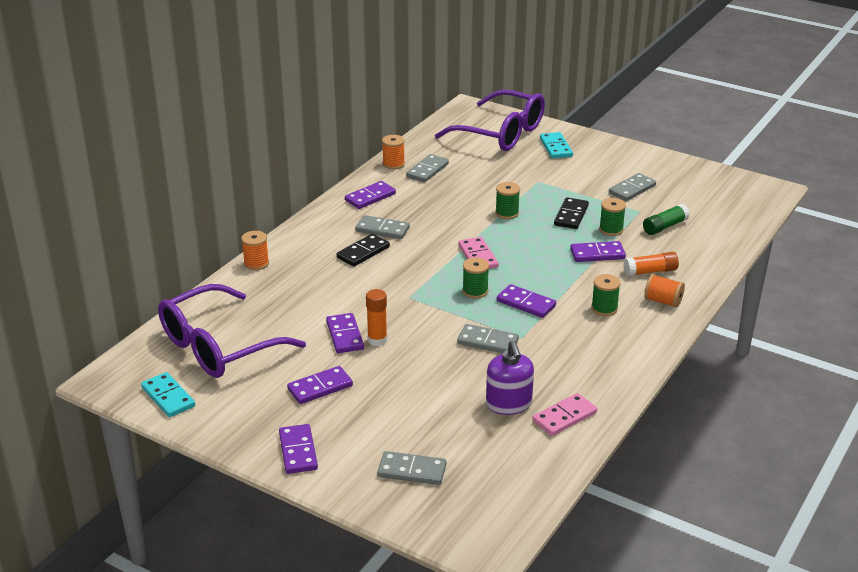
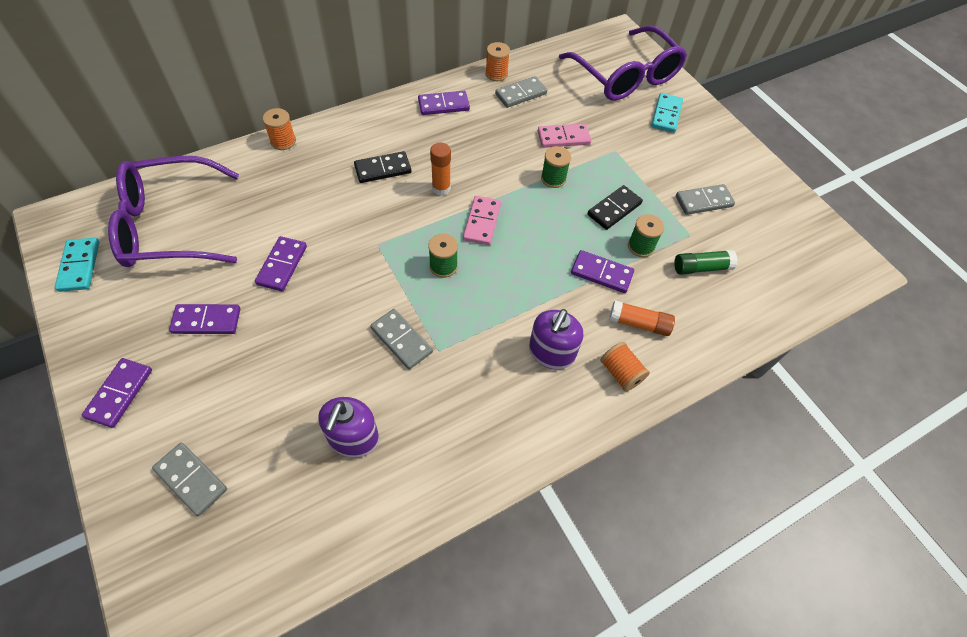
camera: 25 degrees right, 25 degrees up
grey domino [355,215,410,239] -> none
orange glue stick [366,289,387,346] -> orange glue stick moved to [430,143,451,195]
purple domino [497,284,556,318] -> none
pink domino [532,393,597,436] -> pink domino moved to [538,124,591,148]
green spool [591,274,621,316] -> purple soap dispenser [529,309,583,369]

